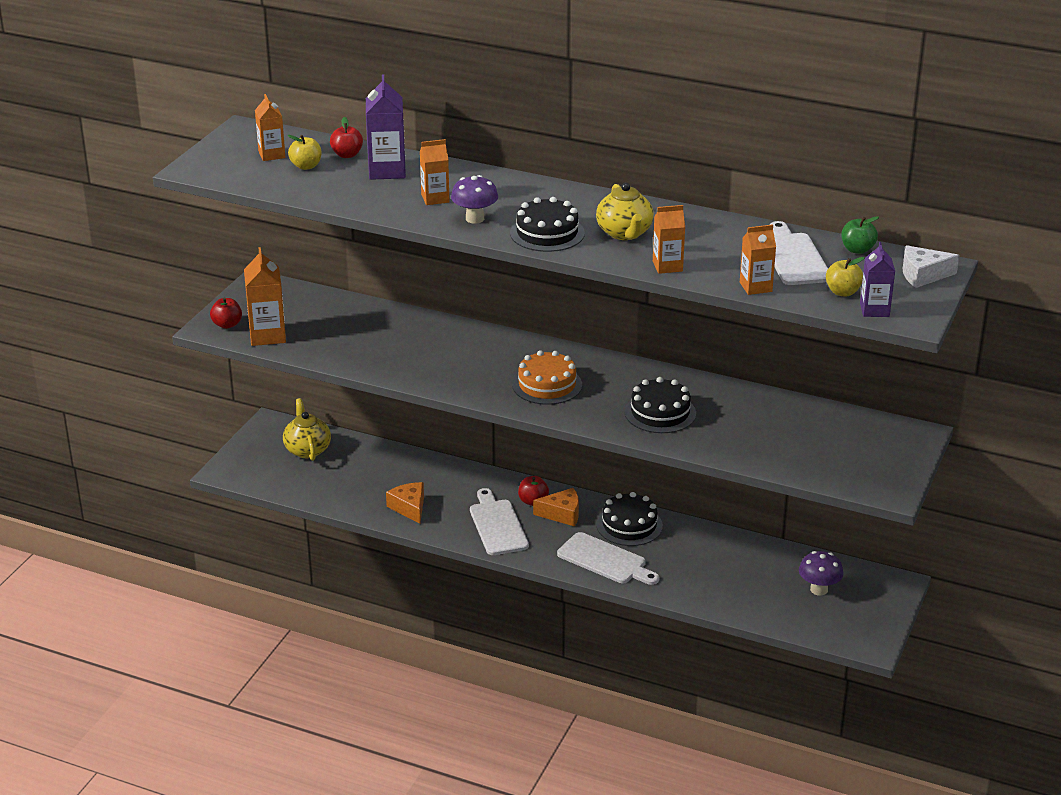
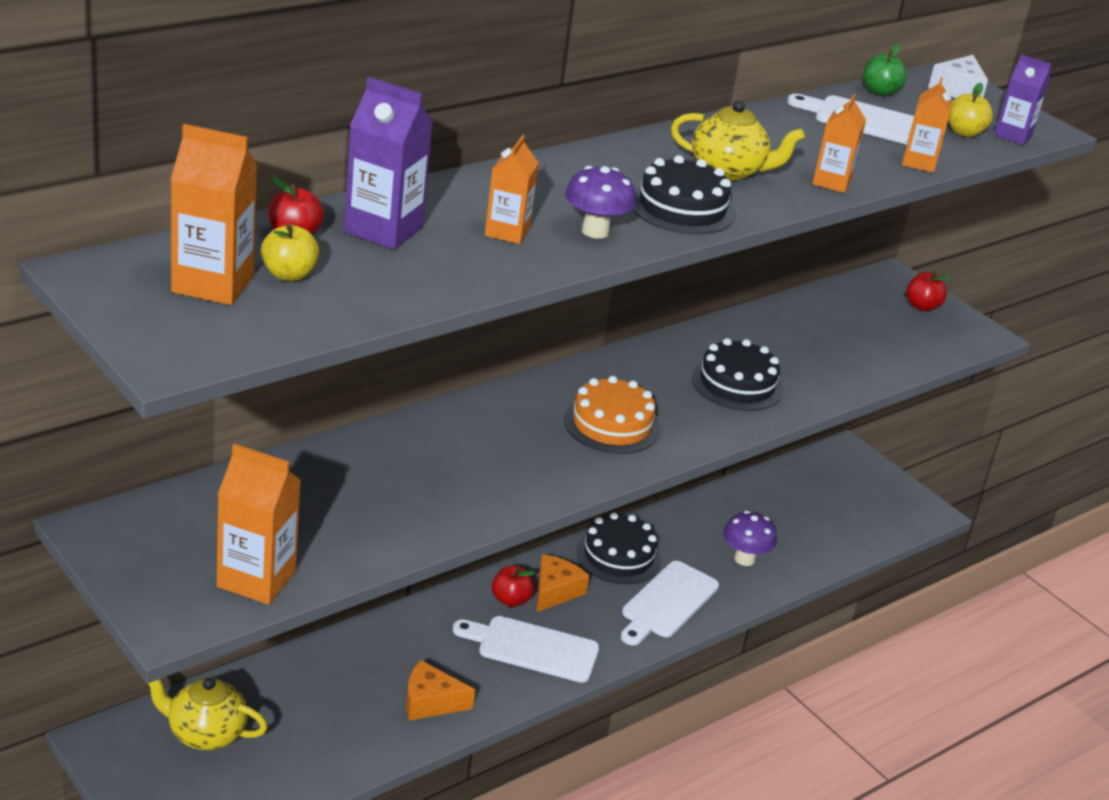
camera: 65 degrees left, 0 degrees up
red apple [210,297,242,329] -> red apple moved to [906,271,951,311]
orange carton [255,94,285,161] -> orange carton [171,124,257,305], size x1.55
white cutting board [557,532,659,585] -> white cutting board turned 150 degrees clockwise [621,561,719,645]
purple mushroom [799,551,843,596] -> purple mushroom moved to [723,511,777,566]

